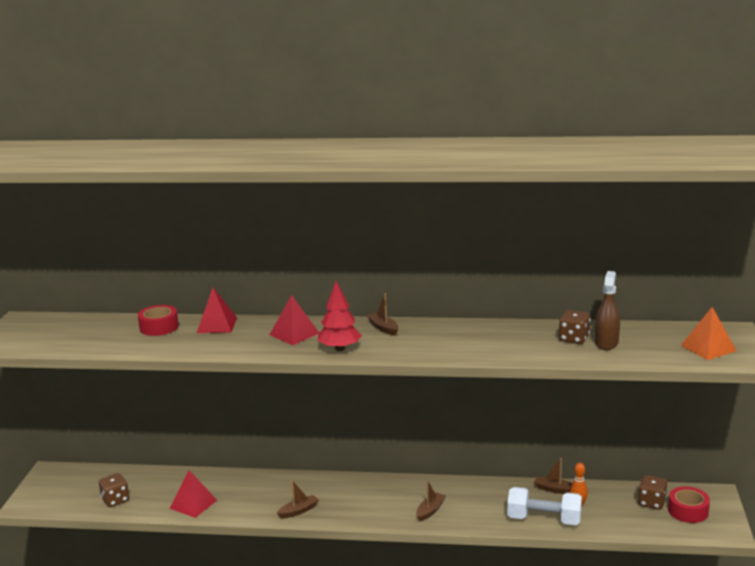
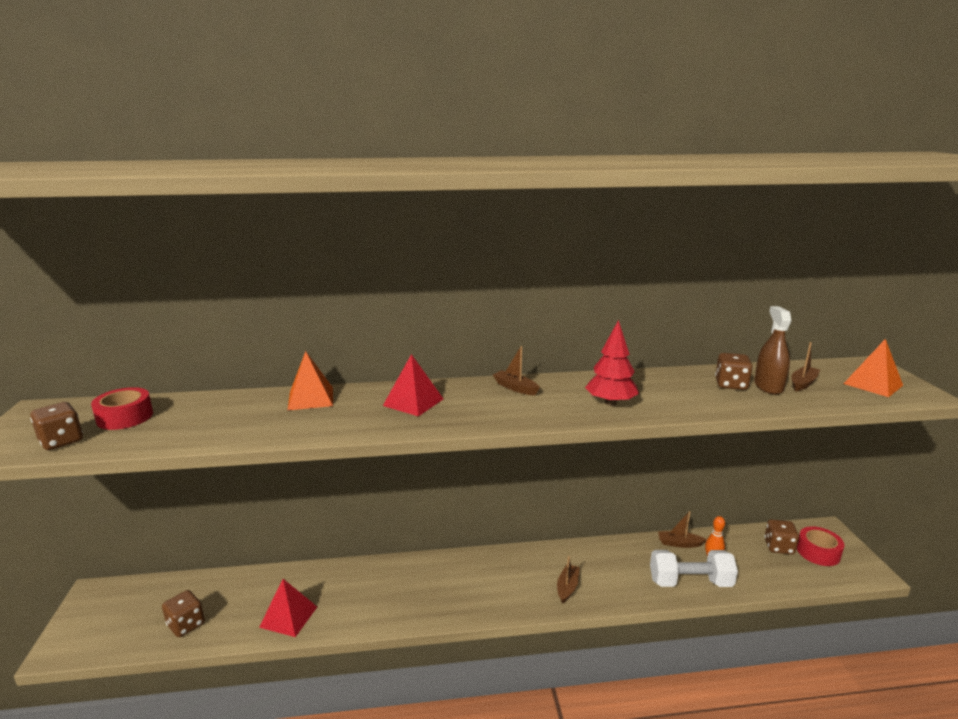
camera: 15 degrees left, 0 degrees up
red tape [138,305,179,336] -> red tape moved to [91,387,153,430]
red pyramid [197,288,237,333] -> orange pyramid [288,351,333,410]
brown boat [276,480,319,519] -> brown boat moved to [791,342,820,391]
red tree [318,281,362,351] -> red tree moved to [585,320,639,406]
none -> brown dice [30,402,83,450]

